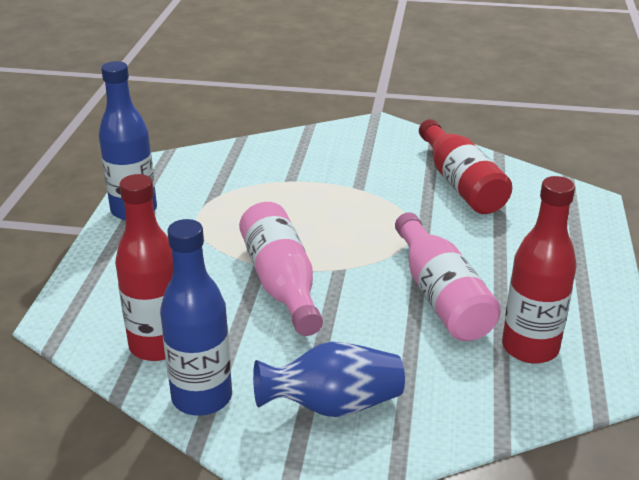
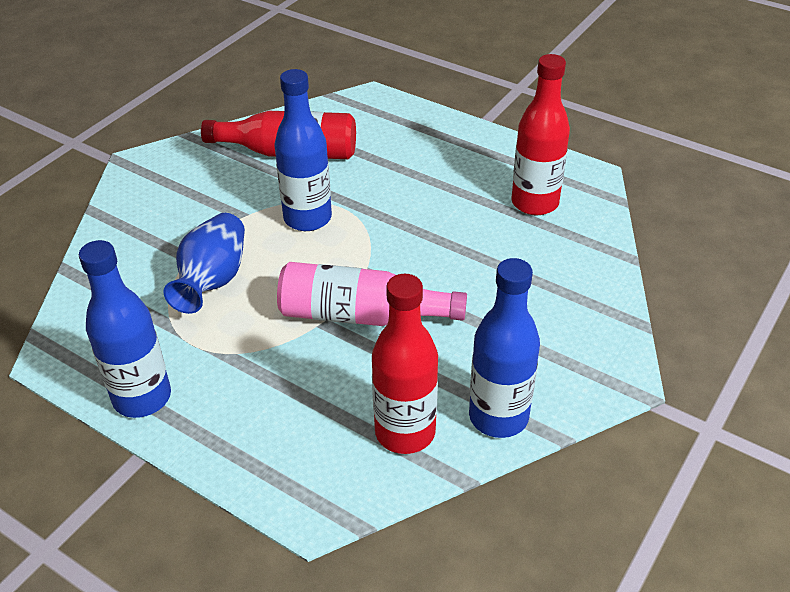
camera: 65 degrees left, 10 degrees up
blue vase [253,342,405,417] -> blue vase moved to [163,213,245,314]
pink bottle [395,212,501,341] -> none
none -> blue bottle [274,69,332,231]

